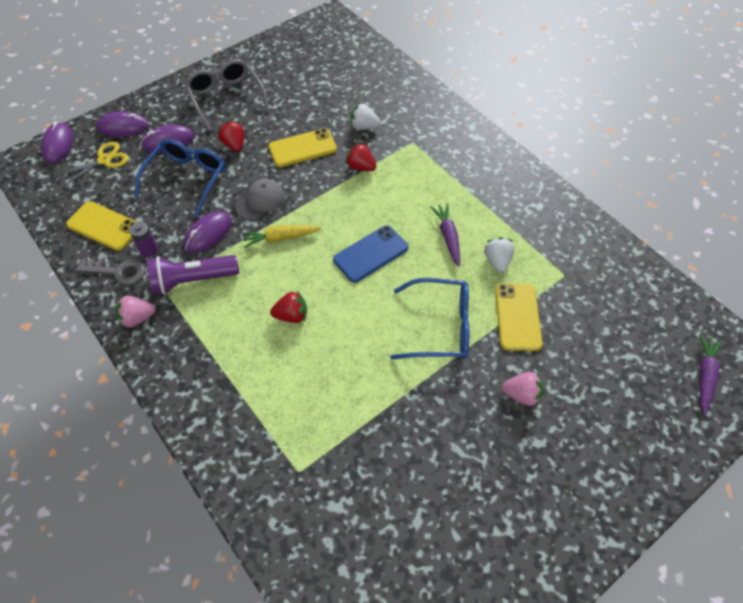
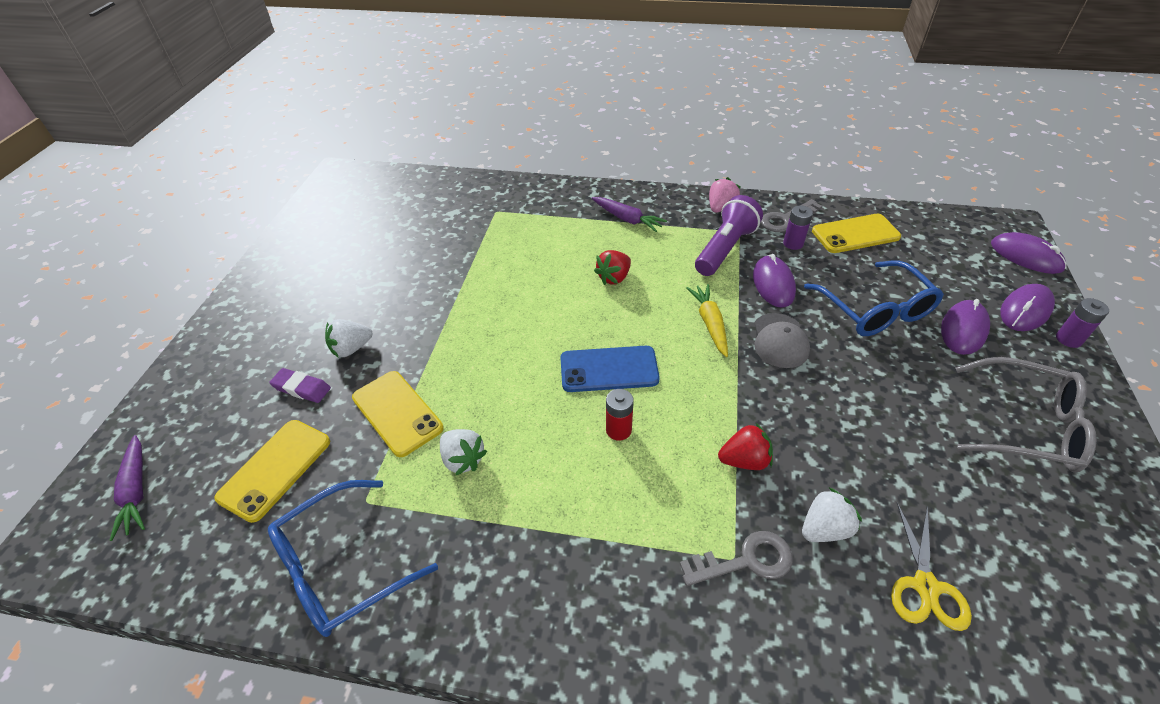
camera: 140 degrees right, 10 degrees down
yellow scissors [57,142,129,186] -> yellow scissors moved to [891,502,972,631]
red strawberry [218,121,244,152] -> none
yellow carrot [242,225,321,248] -> yellow carrot turned 45 degrees counterclockwise [686,284,728,357]
yellow phone [268,128,337,167] -> yellow phone moved to [214,420,330,523]
blue phone [333,225,408,283] -> blue phone turned 75 degrees clockwise [560,346,660,392]
blue glasses [390,278,469,360] -> blue glasses moved to [268,480,438,637]
purple carrot [430,203,460,267] -> purple carrot moved to [592,197,667,232]
pink strawberry [502,372,543,406] -> white strawberry [325,319,372,358]
none -> purple eraser [269,368,331,403]
none -> red battery [606,389,634,441]
none -> grey key [680,531,793,586]
none -> purple battery [1056,298,1109,348]

